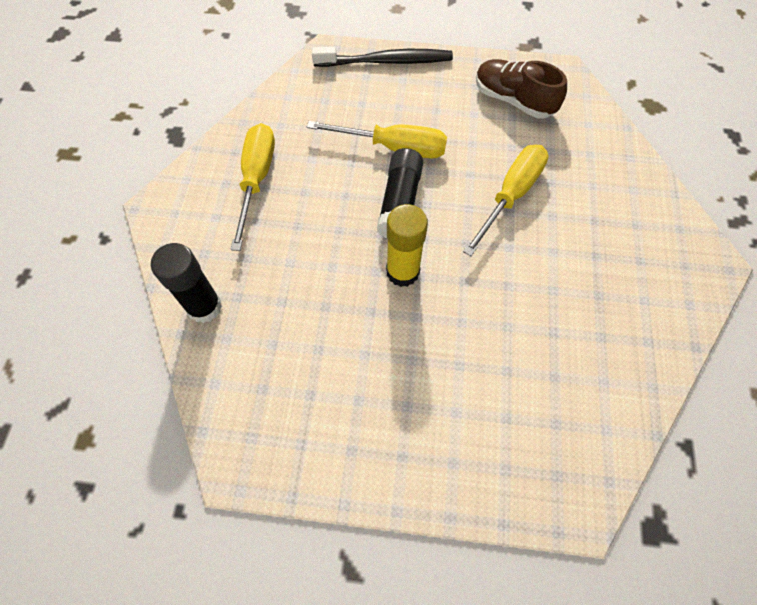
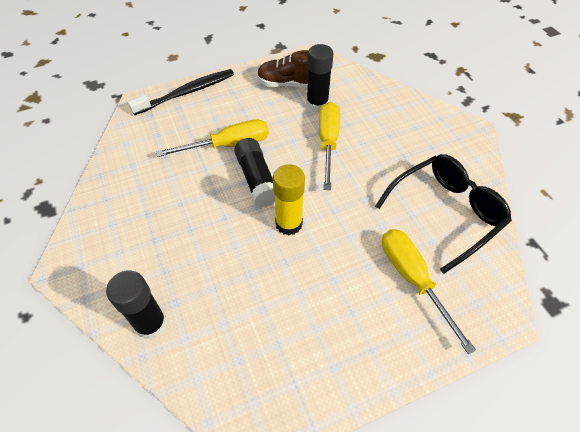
camera: 30 degrees left, 10 degrees down
yellow screwdriver [230,123,275,251] -> yellow screwdriver moved to [382,229,476,354]
none -> black glue stick [306,44,334,112]
none -> black glasses [375,154,512,274]

